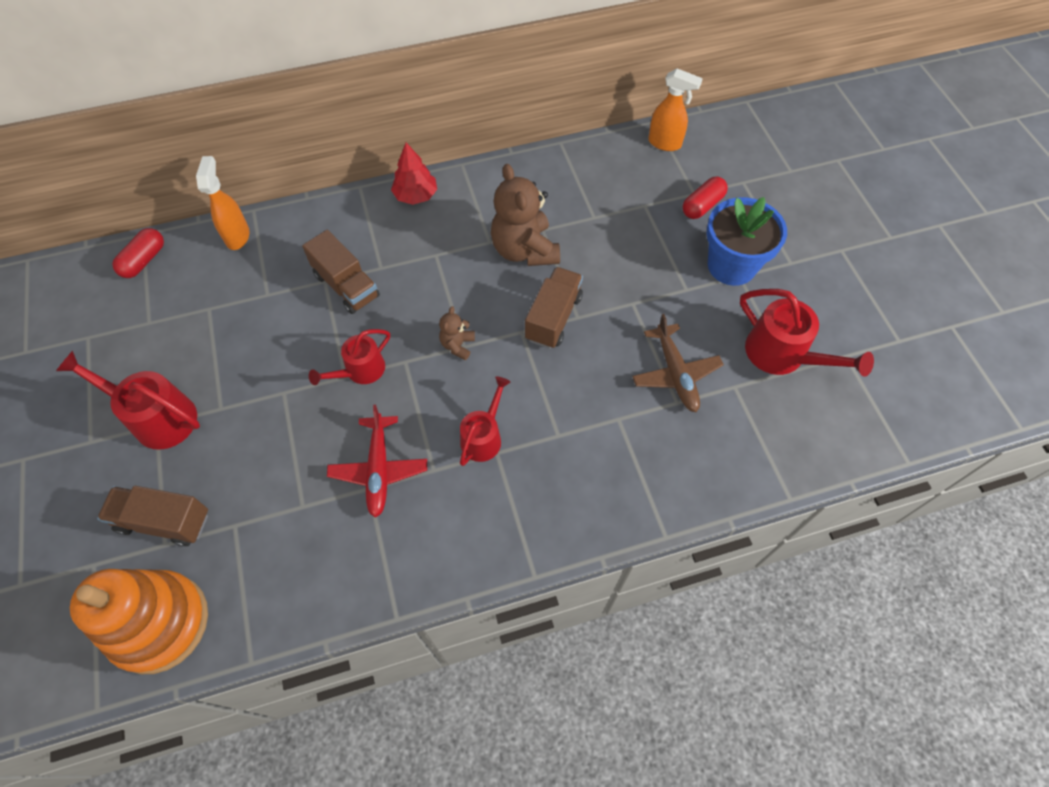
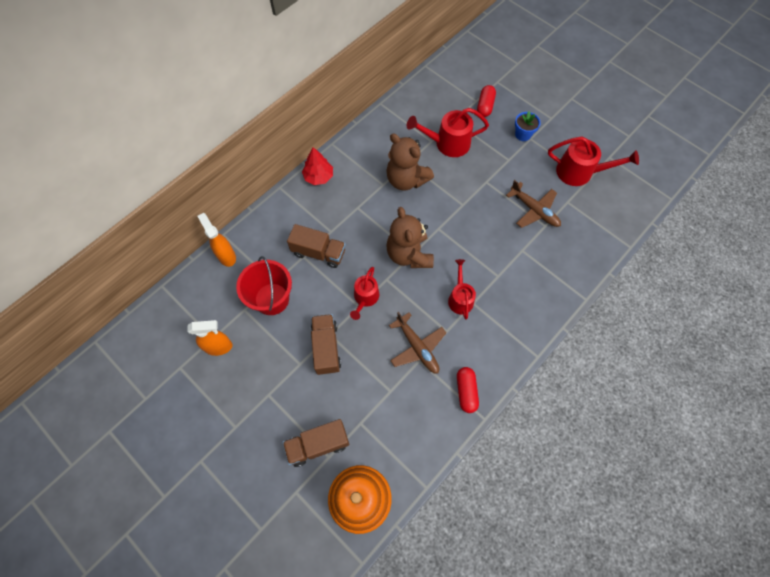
camera: 30 degrees left, 5 degrees up
red watering can [56,351,200,450] -> red watering can moved to [407,108,489,157]
red capsule [112,228,164,278] -> red capsule moved to [457,367,479,413]
red plane [327,405,427,518] -> brown plane [389,312,446,374]
brown teddy bear [439,306,475,360] -> brown teddy bear [386,207,434,268], size x2.10
brown truck [525,267,583,349] -> brown truck moved to [311,314,341,375]
orange spray bottle [648,68,703,151] -> orange spray bottle moved to [187,320,233,356]
blue flower pot [706,197,787,286] -> blue flower pot [515,111,540,141], size x0.53
none -> red bucket [236,256,292,315]

